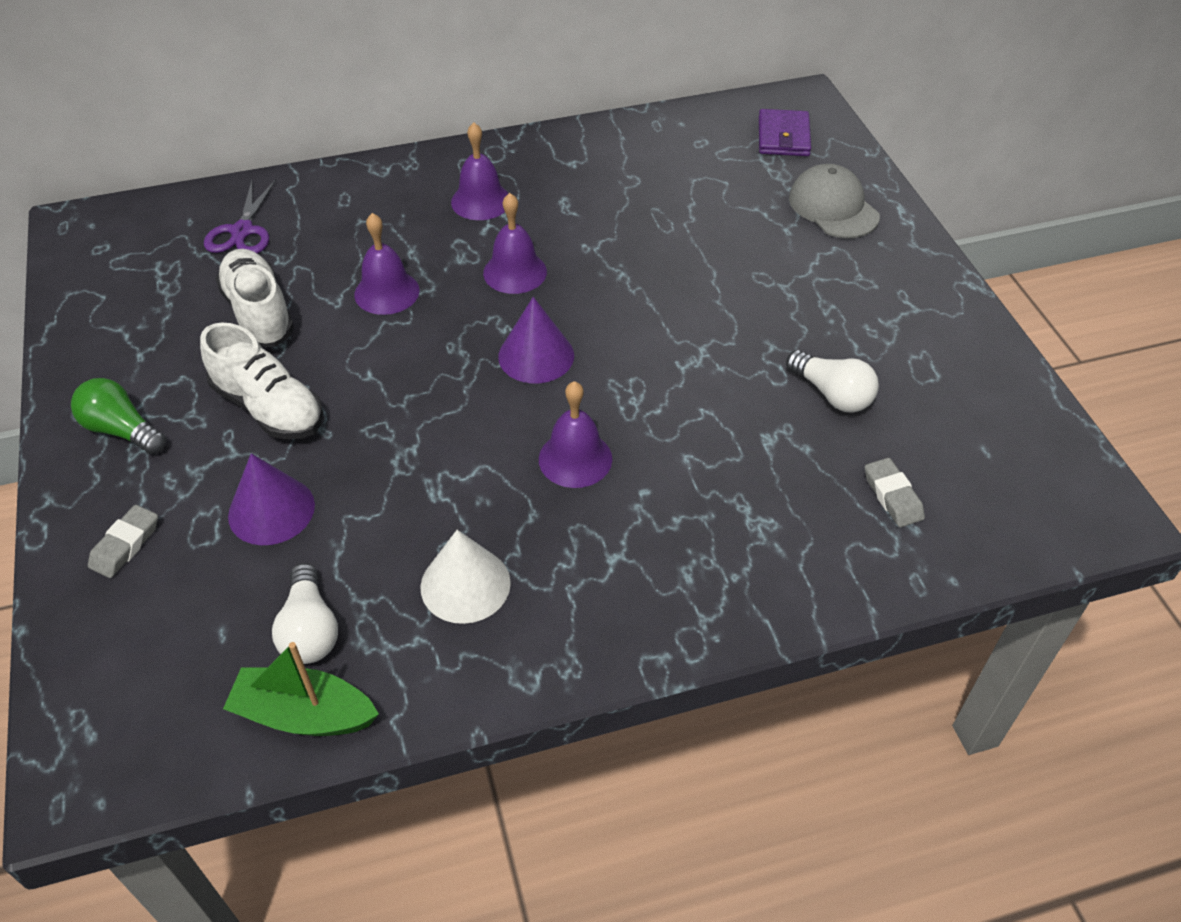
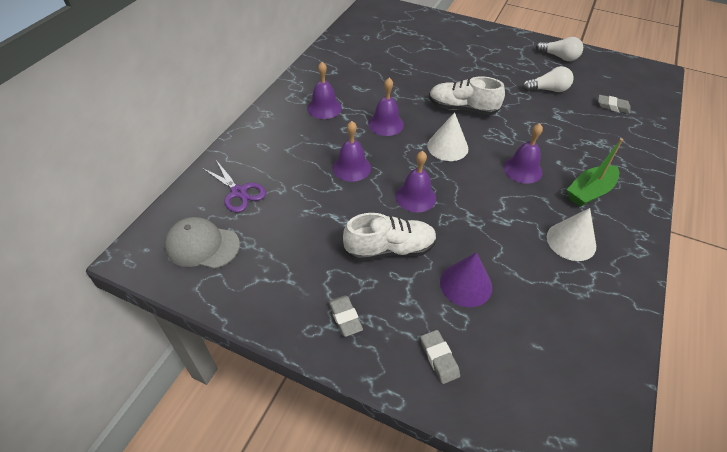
camera: 50 degrees left, 0 degrees up
green light bulb [71,378,166,454] -> grey eraser [328,295,363,337]
white shoe [215,249,294,347] -> white shoe moved to [429,76,505,115]
green boat [223,642,379,736] -> green boat moved to [567,138,623,207]
white light bulb [272,563,338,664] -> white light bulb moved to [536,37,583,61]
purple cone [498,297,574,384] -> white cone [427,112,468,161]
purple wallet [759,109,811,156] -> none
grey cap [789,164,880,238] -> grey cap moved to [164,217,240,269]
none -> purple bell [396,151,436,212]

